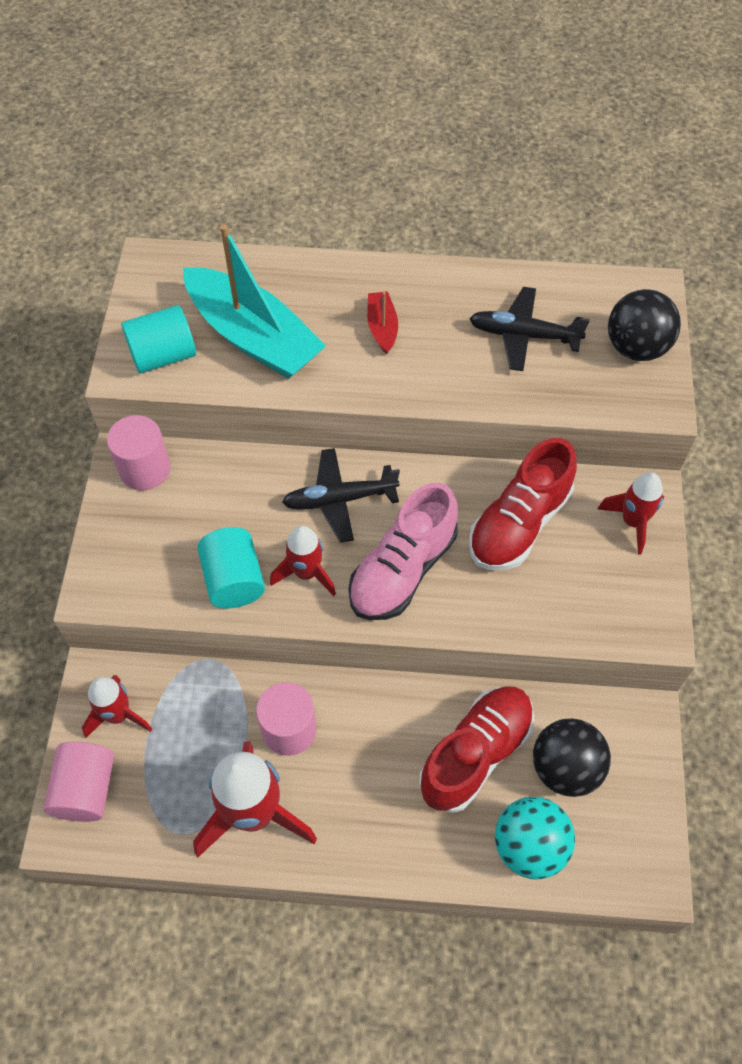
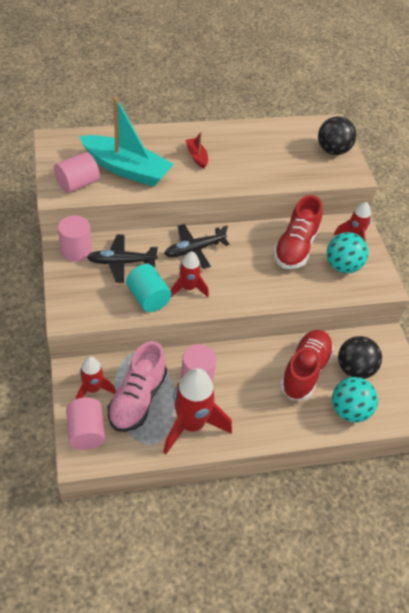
camera: 20 degrees left, 10 degrees down
turquoise cylinder [121,305,196,373] -> pink cylinder [54,152,100,193]
pink shoe [348,483,458,620] -> pink shoe moved to [108,341,167,432]
black plane [469,287,590,371] -> black plane moved to [87,235,158,283]
none -> turquoise ball [327,232,368,273]

